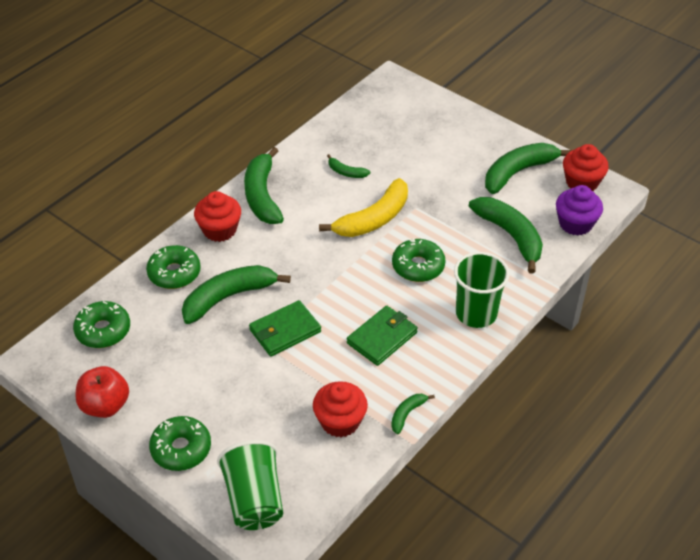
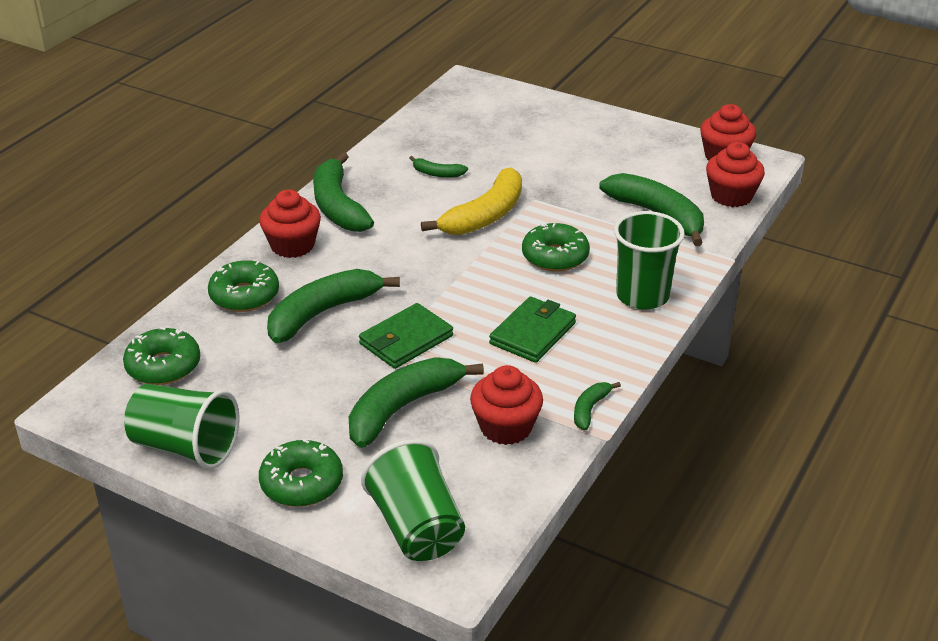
camera: 10 degrees left, 10 degrees down
red apple [76,366,129,418] -> green cup [124,384,240,469]
green banana [485,143,572,194] -> green banana moved to [349,357,484,448]
purple cupcake [556,185,603,236] -> red cupcake [706,142,765,207]

